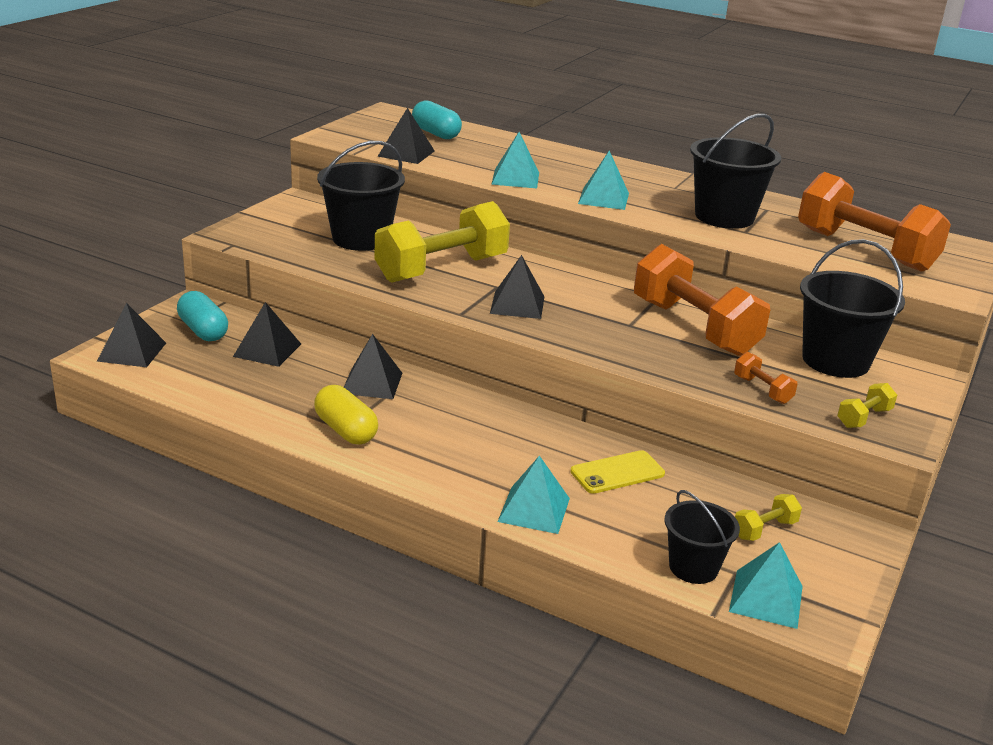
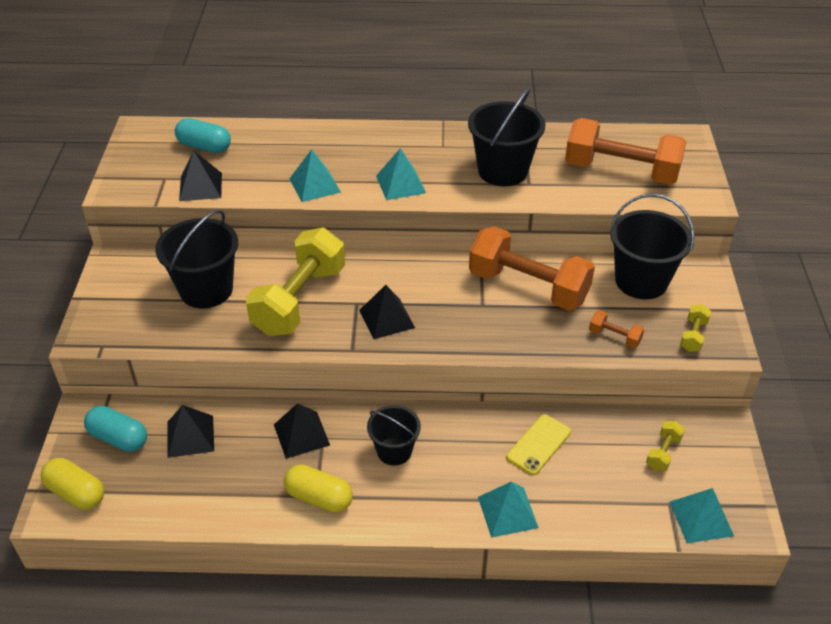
camera: 25 degrees left, 15 degrees up
black pyramid [97,303,166,367] -> yellow capsule [40,458,104,510]
black bucket [665,490,740,584] -> black bucket moved to [367,405,421,465]

